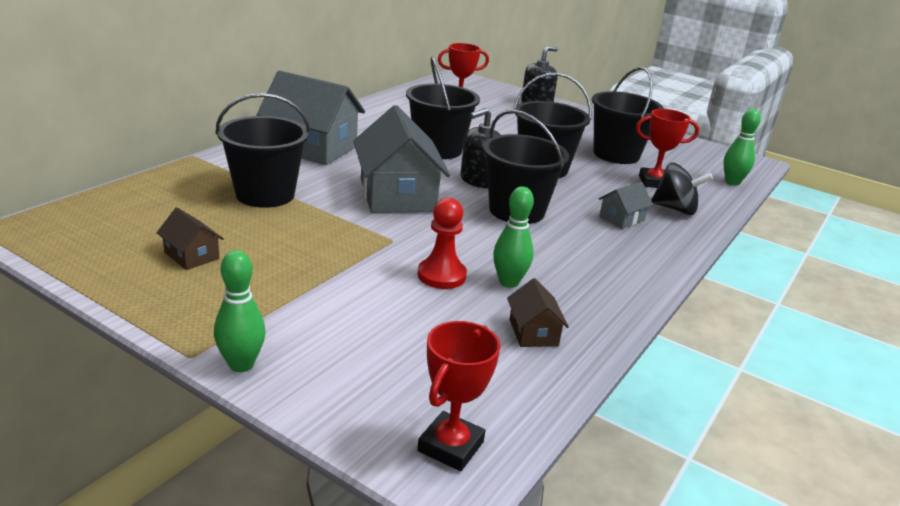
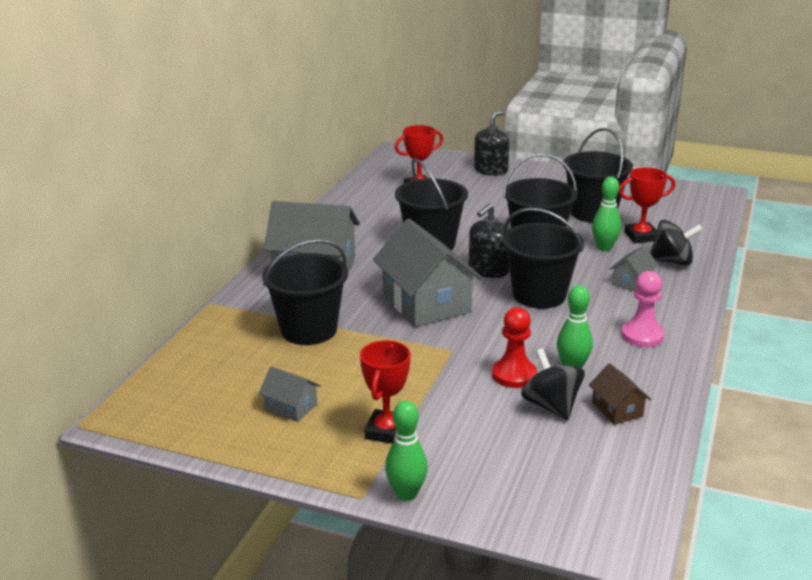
camera: 10 degrees left, 0 degrees up
brown house [157,208,224,270] -> grey house [259,366,321,422]
red trophy [417,321,501,471] -> red trophy moved to [360,340,411,444]
green bowling pin [723,109,761,185] -> green bowling pin moved to [592,177,621,251]
none -> black spinning top [521,348,585,421]
none -> pink pawn [621,271,665,347]

